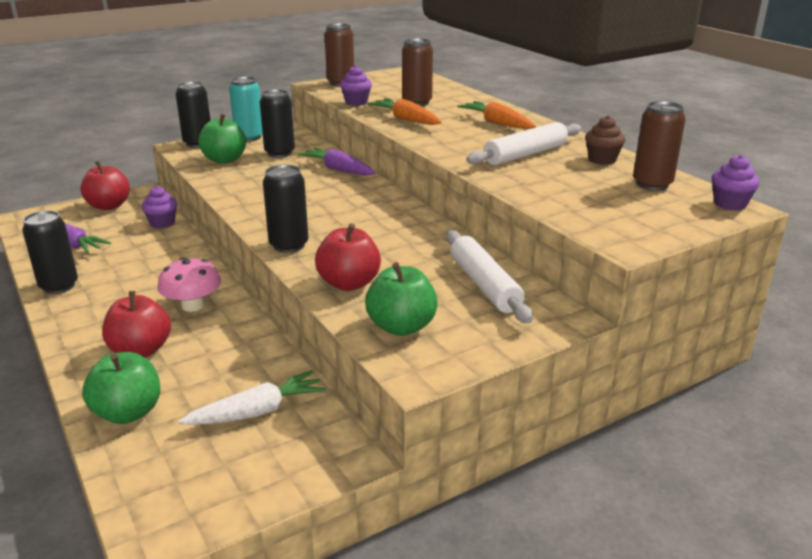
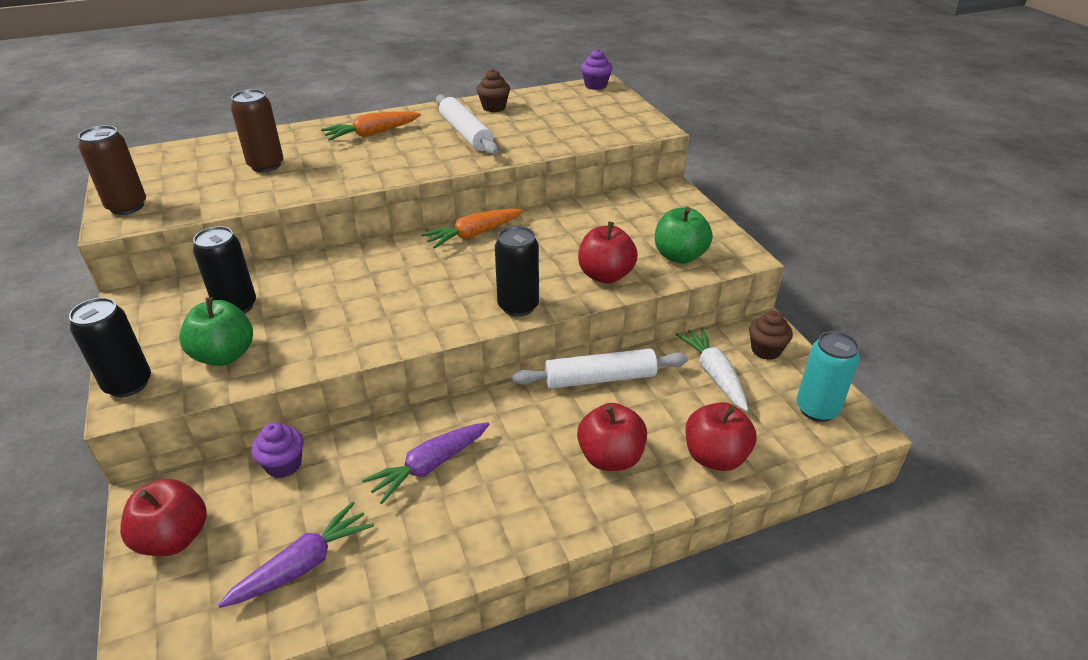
camera: 80 degrees left, 10 degrees up
black can [22,211,78,294] -> none
green apple [82,352,160,424] -> red apple [685,402,756,471]
pink mushroom [158,257,221,312] -> none
turquoise can [229,77,263,141] -> turquoise can moved to [796,331,860,422]
purple carrot [298,147,375,176] -> purple carrot moved to [362,422,490,504]
purple cupcake [340,65,372,106] -> none
orange carrot [367,98,442,125] -> orange carrot moved to [421,208,523,249]
white rolling pin [446,230,533,323] -> white rolling pin moved to [512,349,688,389]
brown can [633,101,686,191] -> none
none -> brown cupcake [749,311,793,360]

